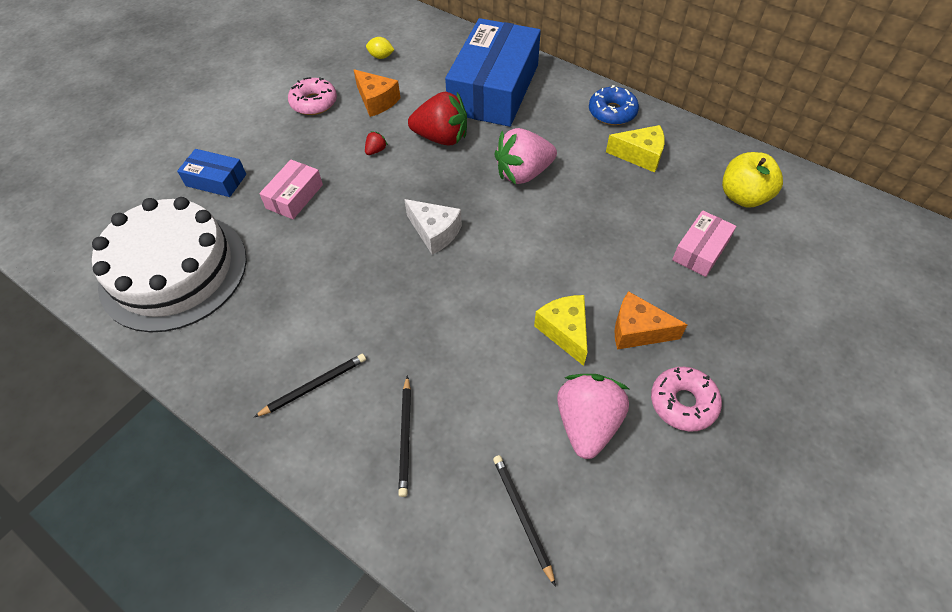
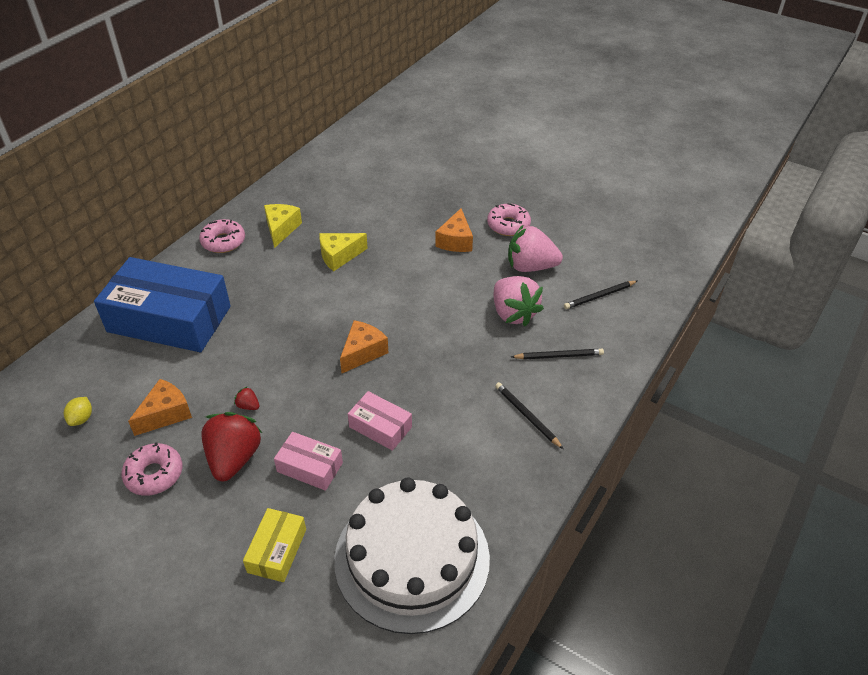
camera: 95 degrees left, 10 degrees down
blue box [177,149,246,197] -> yellow box [243,508,306,582]
white cheese [404,199,462,255] -> orange cheese [340,320,388,373]
red strawberry [408,92,467,146] -> red strawberry moved to [201,412,262,481]
pink strawberry [494,128,557,184] -> pink strawberry moved to [494,276,544,327]
yellow cheese [534,295,587,366] -> yellow cheese moved to [319,233,368,271]
blue donut [589,85,639,125] -> pink donut [199,219,245,253]
pink box [672,210,736,277] -> pink box moved to [348,391,412,451]
yellow apple [722,152,783,208] -> none

